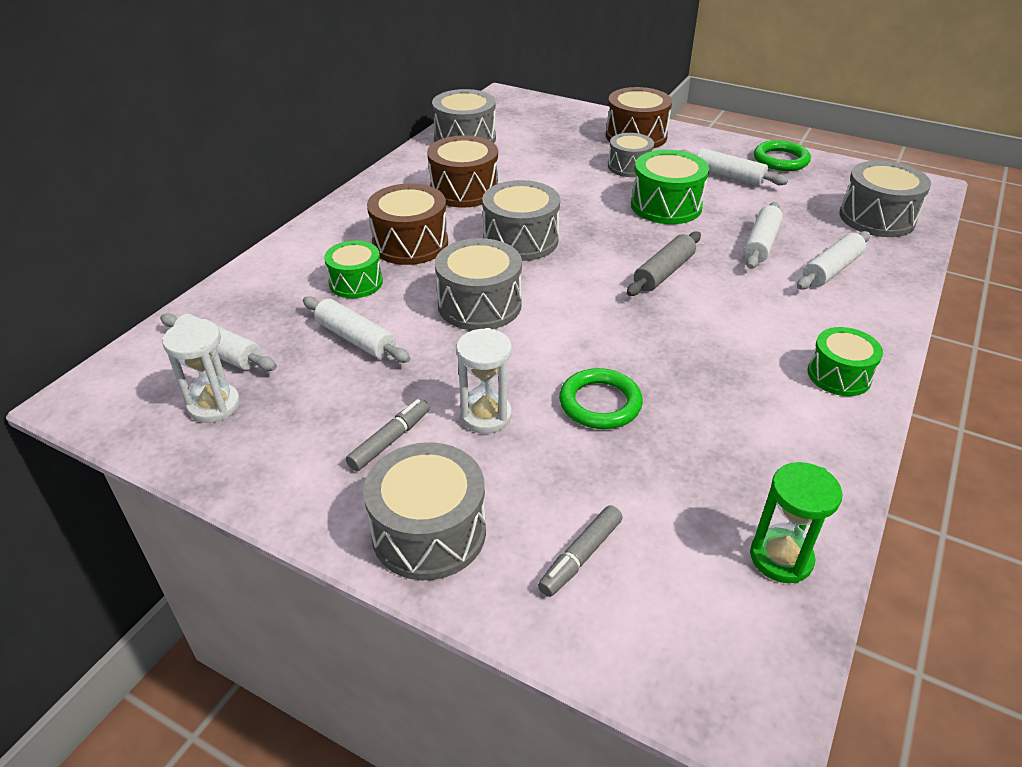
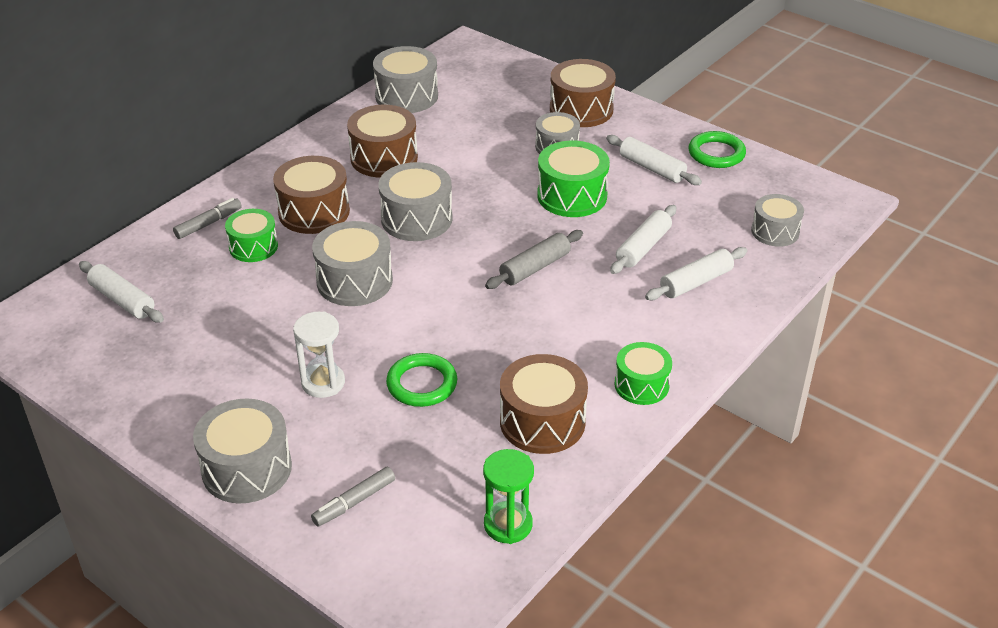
camera: 10 degrees right, 0 degrees up
white hourglass [162,319,240,423] -> none
white rolling pin [303,296,411,363] -> none
grey marker [346,399,430,471] -> grey marker moved to [173,198,242,239]
grey drum [840,160,931,237] -> grey drum [751,194,804,247], size x0.66
none -> brown drum [500,354,588,454]

